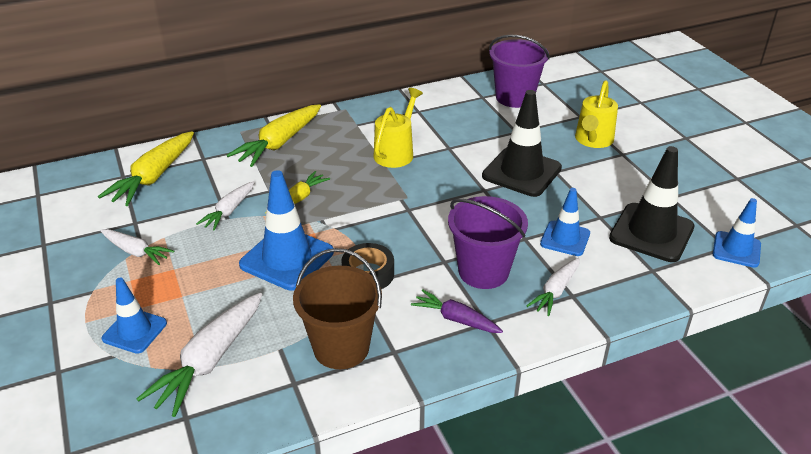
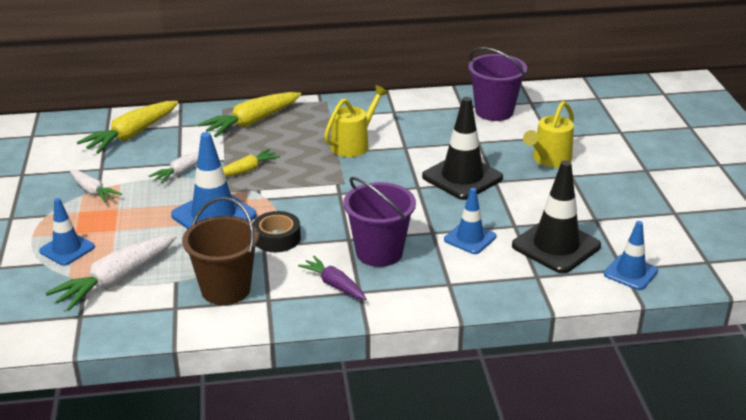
camera: 15 degrees right, 5 degrees down
white carrot [526,258,580,316] -> none

